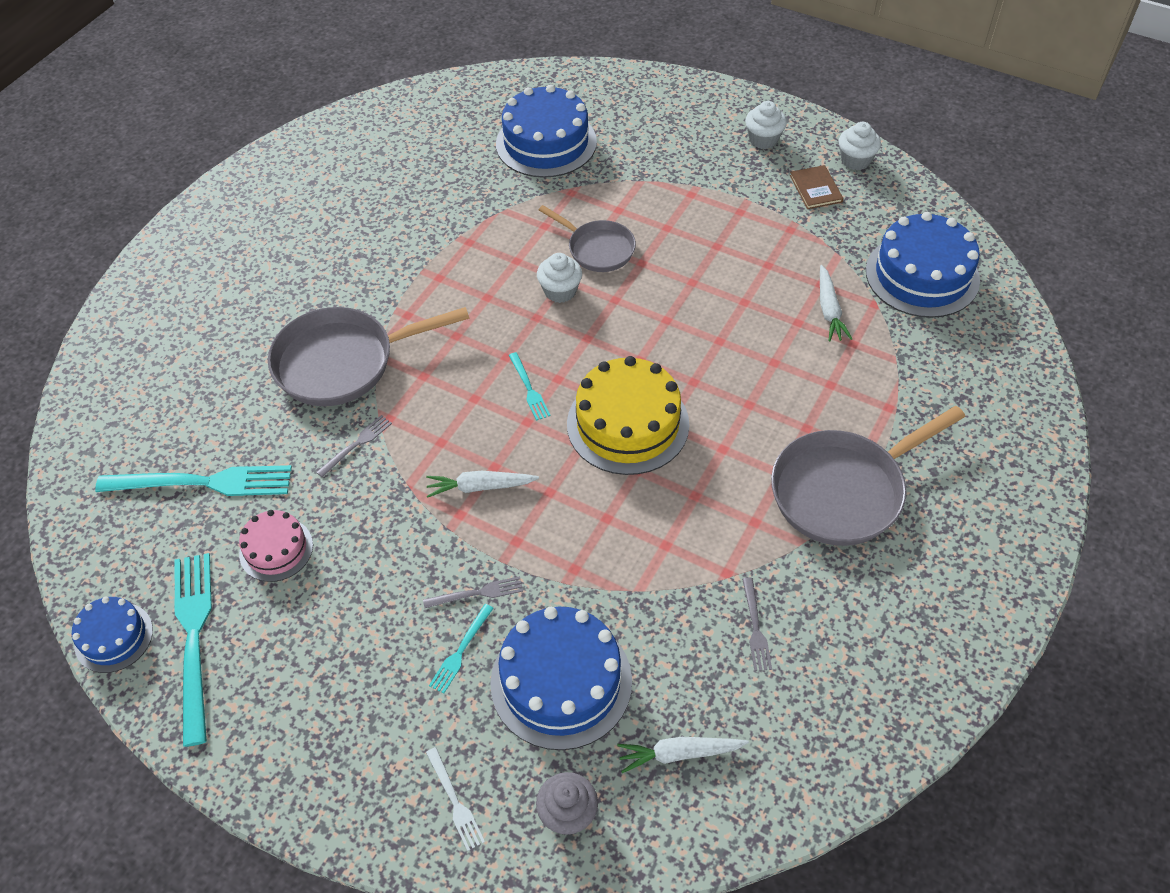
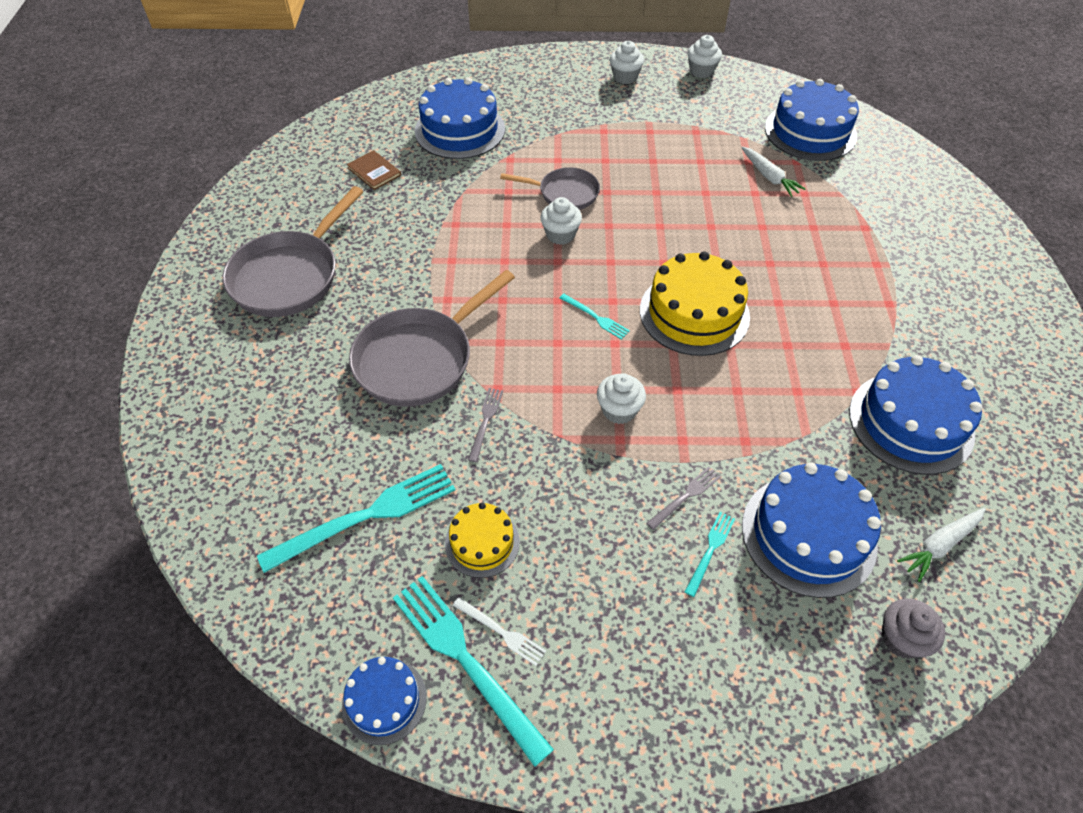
camera: 30 degrees left, 0 degrees up
pink cake [239,510,313,582] -> yellow cake [445,503,520,578]
white carrot [426,471,539,498] -> white cupcake [597,373,646,424]
white fork [426,747,485,851] -> white fork moved to [453,597,546,666]
turquoise fork [429,604,494,693] -> turquoise fork turned 150 degrees counterclockwise [685,512,735,597]
grey fork [742,578,772,671] -> blue cake [849,355,982,475]
grey pan [771,406,965,546] -> grey pan moved to [223,186,364,317]
brown book [790,165,844,209] -> brown book moved to [347,150,401,190]

